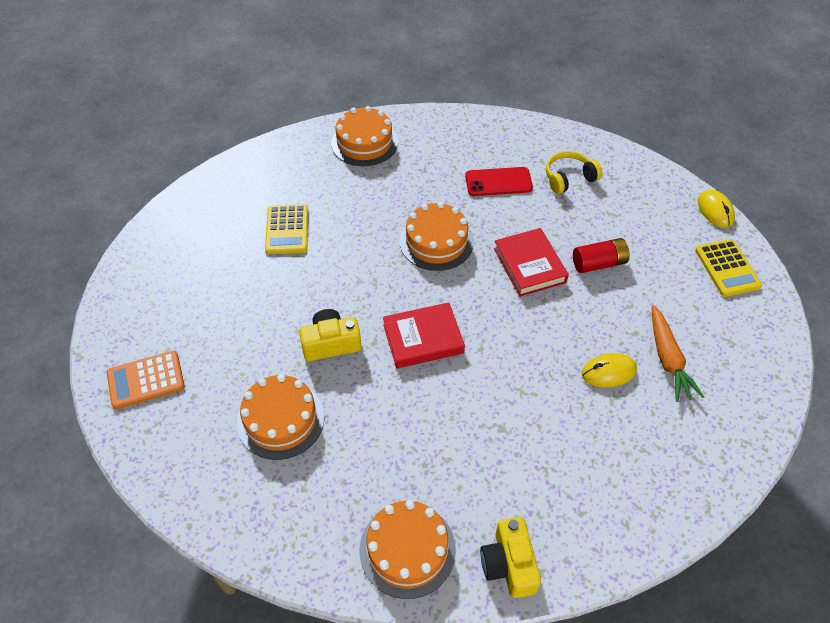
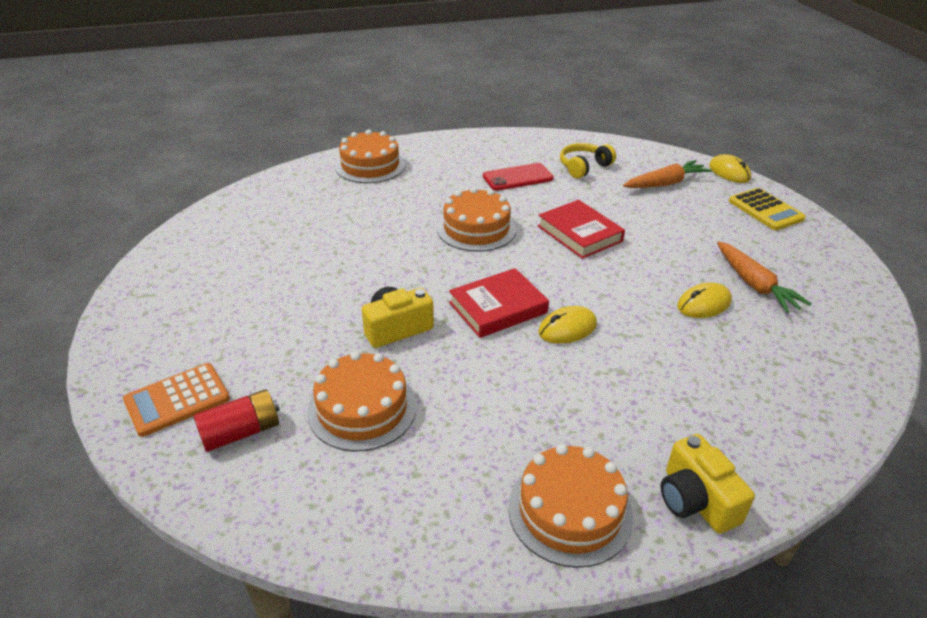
camera: 15 degrees left, 15 degrees down
yellow calculator [265,204,308,254] -> none
red battery [573,238,629,273] -> red battery moved to [193,389,280,452]
none -> yellow mouse [538,306,597,344]
none -> orange carrot [623,160,712,188]

